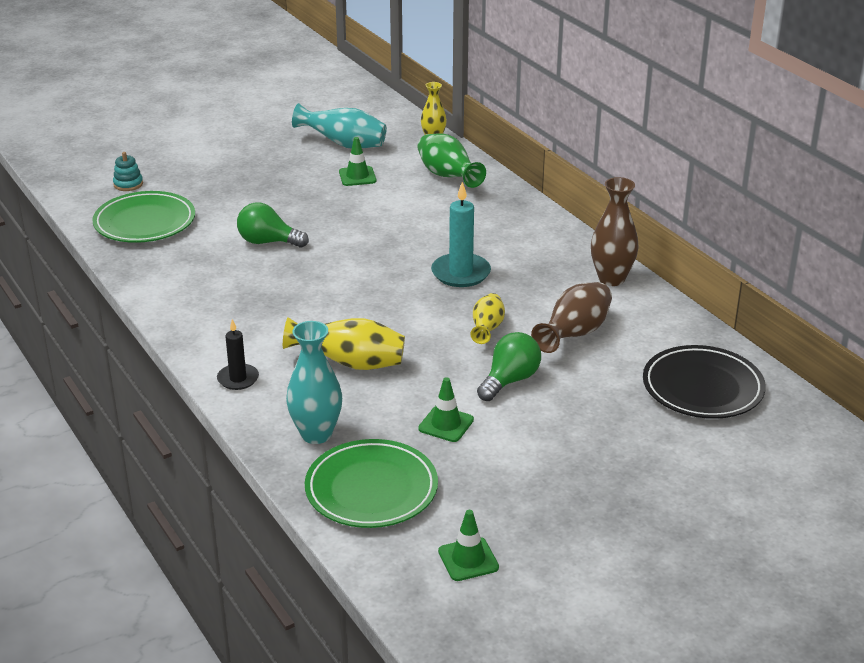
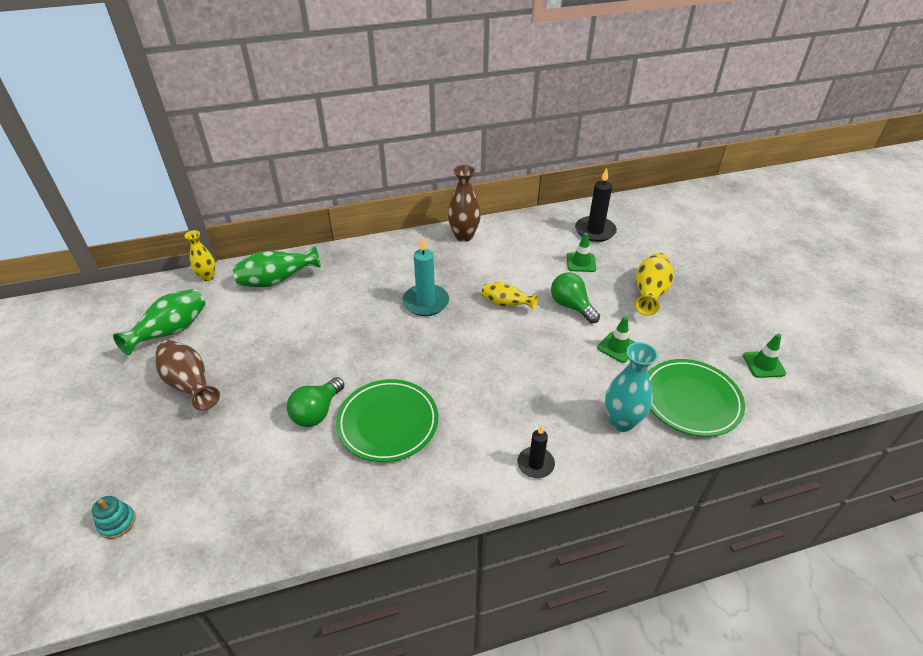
camera: 75 degrees left, 10 degrees up
green plate [92,191,195,243] -> green plate moved to [336,379,438,462]
yellow vase [283,317,405,370] -> yellow vase moved to [635,253,674,316]
turquoise vase [292,103,387,149] -> green vase [113,289,205,355]
green traffic cone [339,137,376,186] -> green traffic cone moved to [567,233,596,272]
brown vase [531,282,612,353] -> brown vase moved to [156,340,220,411]
black plate [643,345,766,419] -> black candle [575,168,617,242]

